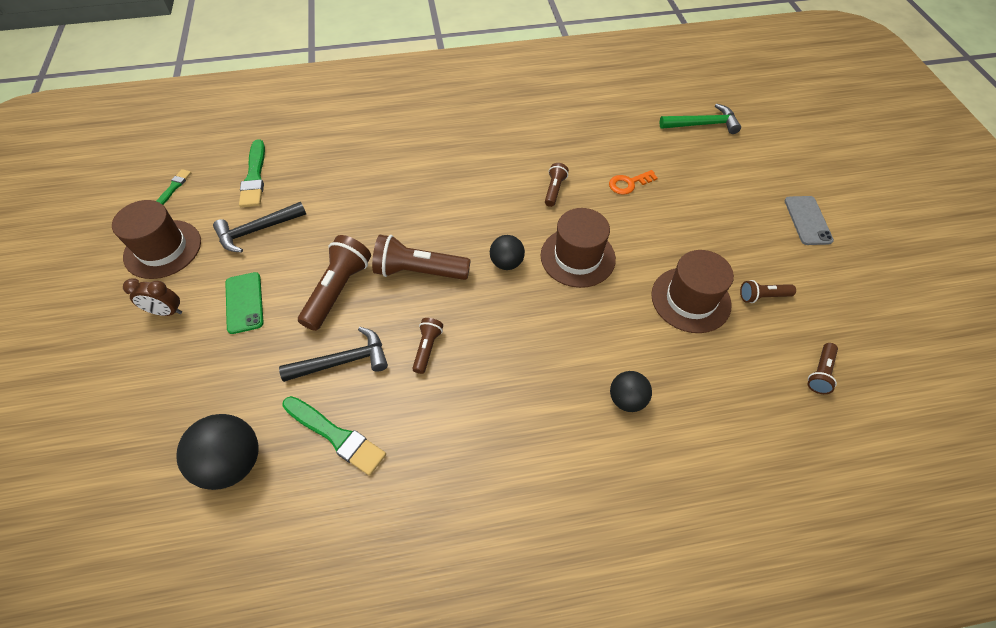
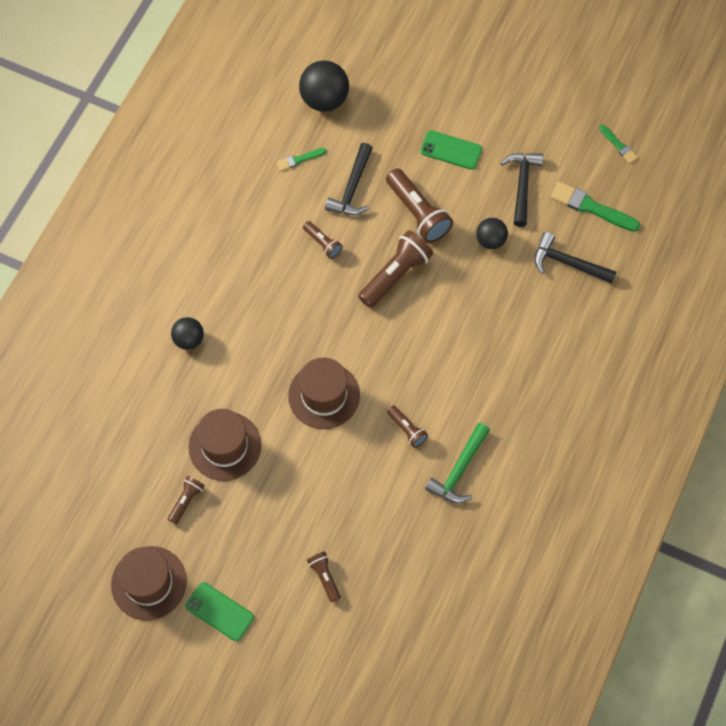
camera: 125 degrees right, 10 degrees up
brown hat [112,200,201,279] -> brown hat moved to [111,546,187,620]
brown clock [123,278,182,316] -> none
green brush [282,396,386,476] -> green brush [277,148,326,171], size x0.56
black ball [490,235,525,270] -> black ball moved to [476,218,508,249]
orange key [609,170,658,195] -> none
green hammer [660,103,741,134] -> green hammer moved to [425,423,490,504]
grey phone [784,196,834,245] -> green phone [185,582,254,641]
brown flashlight [808,343,838,394] -> brown flashlight moved to [307,552,341,602]
none -> black hammer [534,232,617,284]

